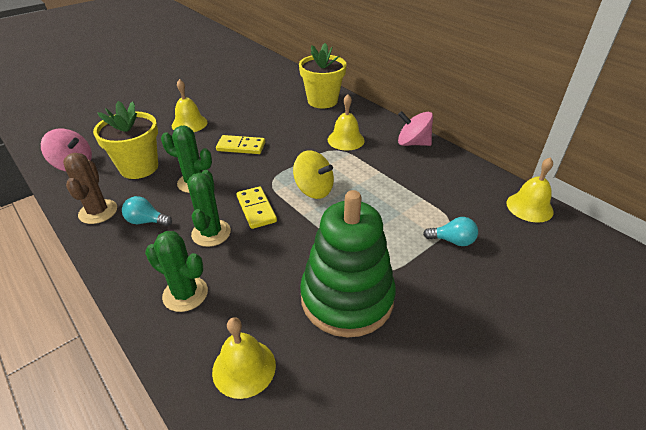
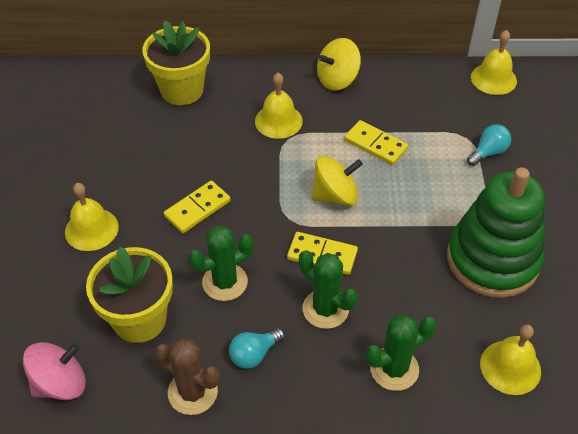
camera: 50 degrees left, 10 degrees up
pink spinning top [398,111,433,146] -> yellow spinning top [317,38,361,91]
none -> yellow domino [344,120,408,165]

